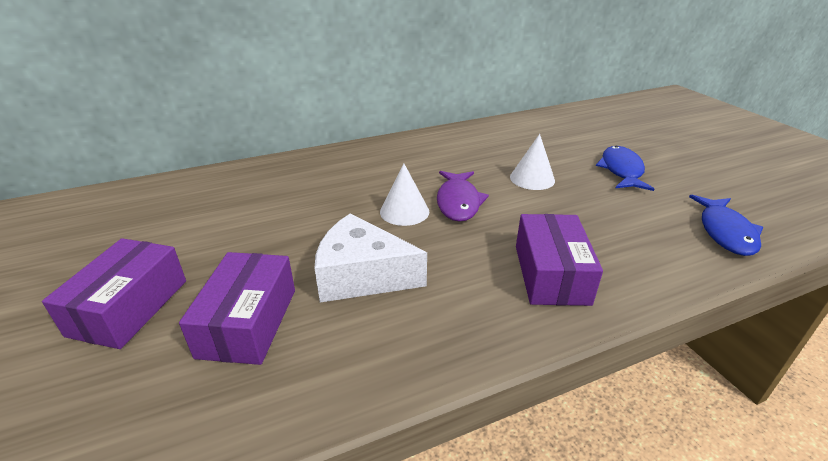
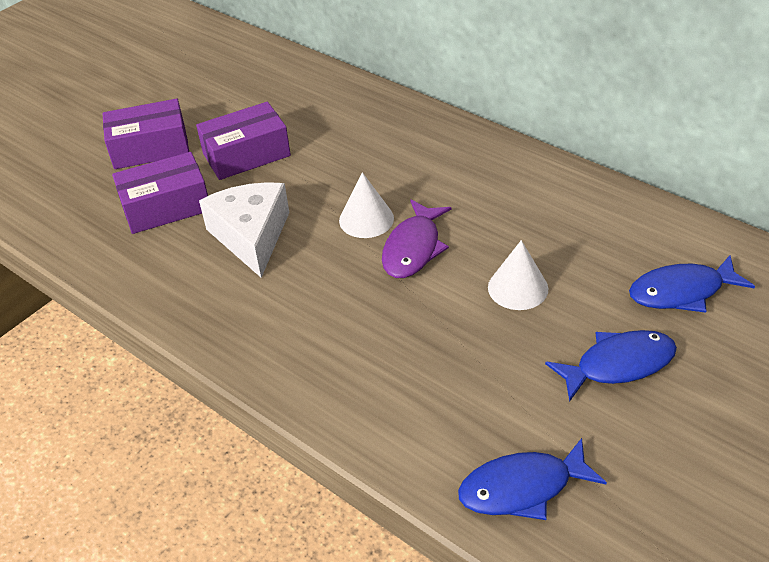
camera: 65 degrees right, 10 degrees up
purple fish [437,171,489,222] -> purple fish turned 45 degrees counterclockwise [382,200,452,278]
purple box [516,214,603,306] -> purple box moved to [196,102,291,180]
none -> blue fish [629,255,755,313]

